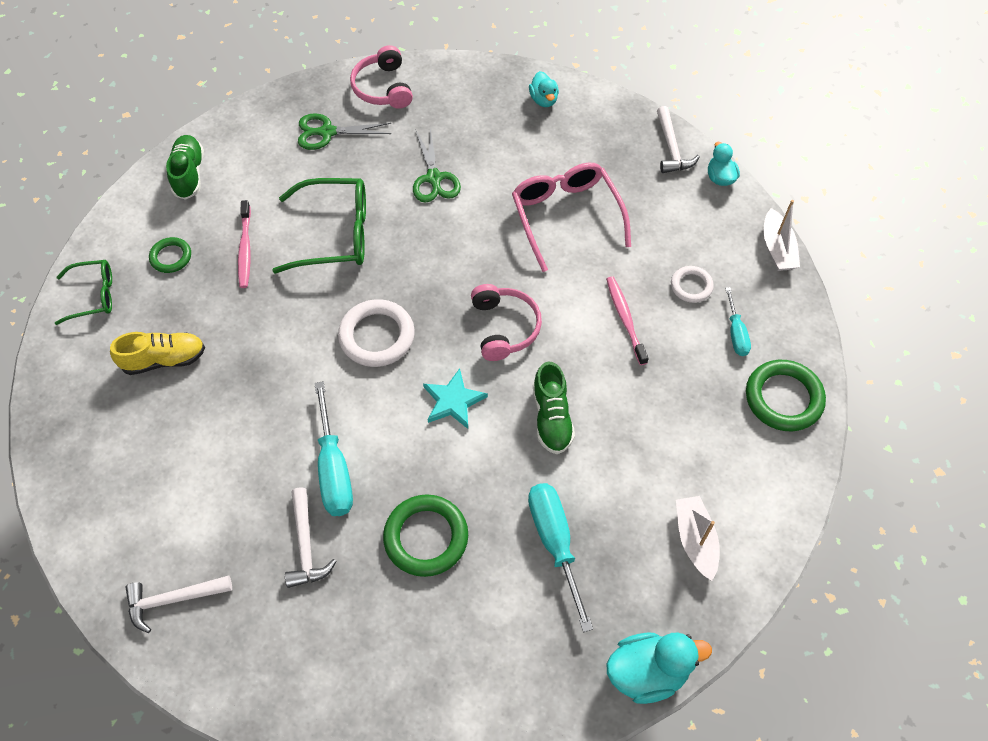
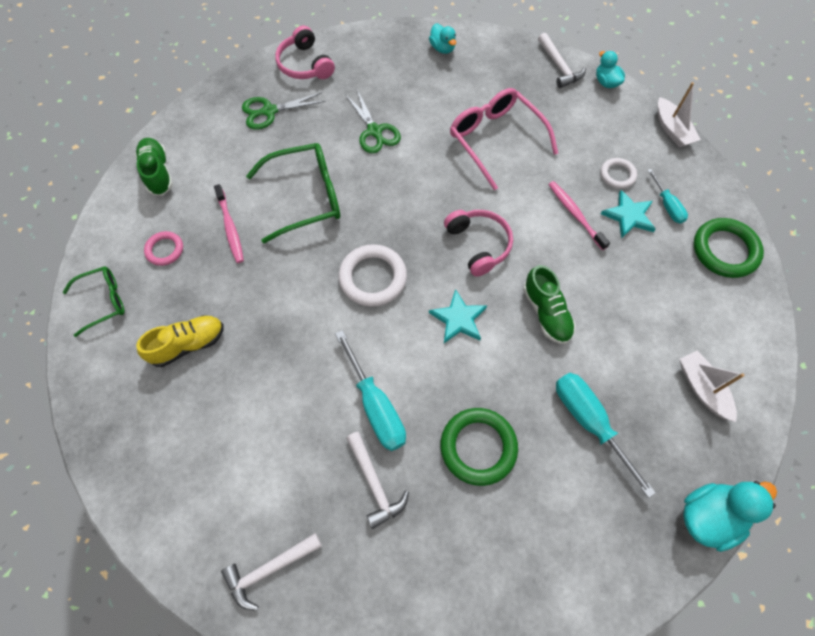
camera: 15 degrees left, 5 degrees up
green ring [149,237,191,273] -> pink ring [144,231,183,266]
none -> turquoise star [601,190,656,238]

